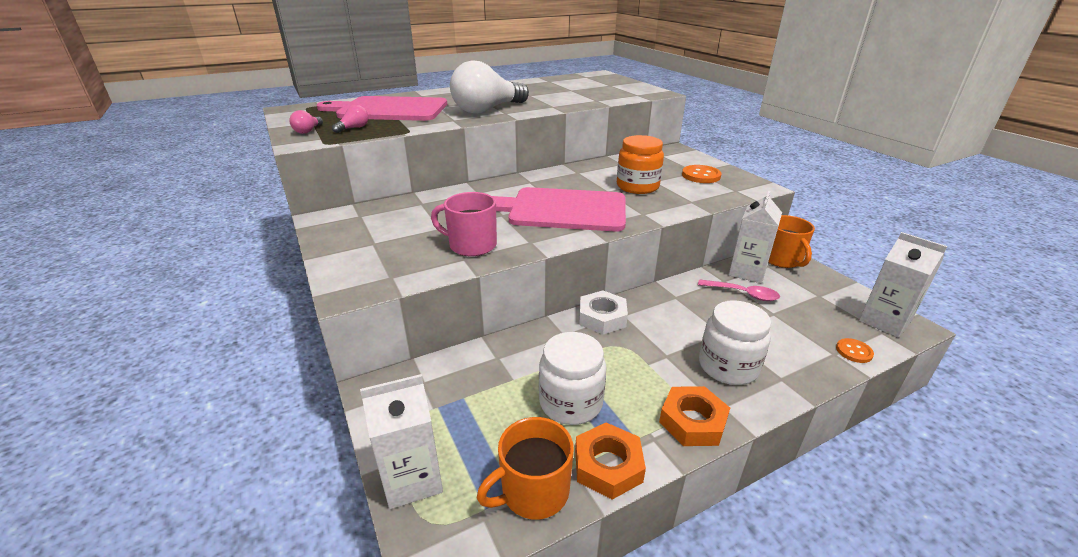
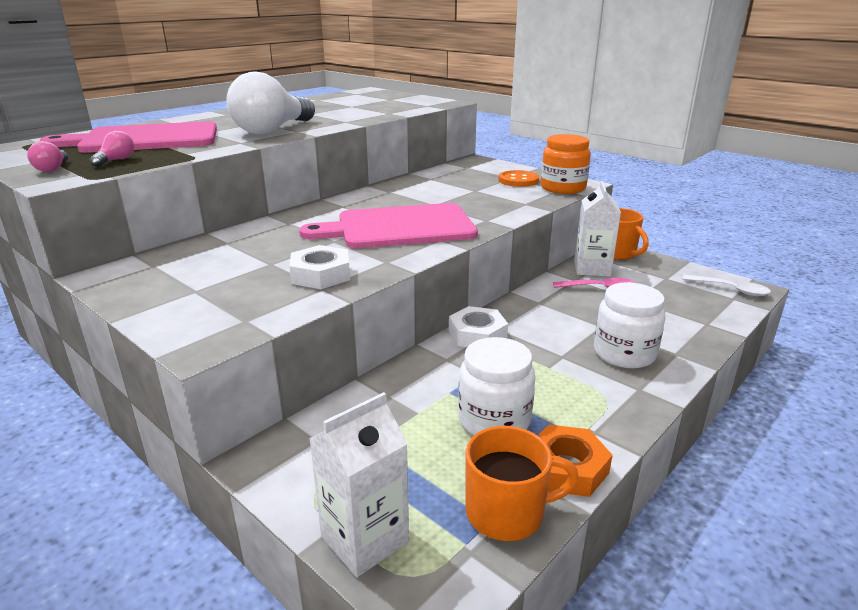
camera: 20 degrees left, 5 degrees down
pink mug [431,192,497,256] -> white nut [290,245,350,289]
orange mug [477,417,574,520] -> orange mug turned 135 degrees counterclockwise [465,426,579,541]
orange jar [617,135,664,194] -> orange jar moved to [541,134,591,194]
orange nut [659,386,730,446] -> none
orange button [836,338,874,363] -> none
white carton [859,232,947,338] -> white spoon [682,275,771,296]

